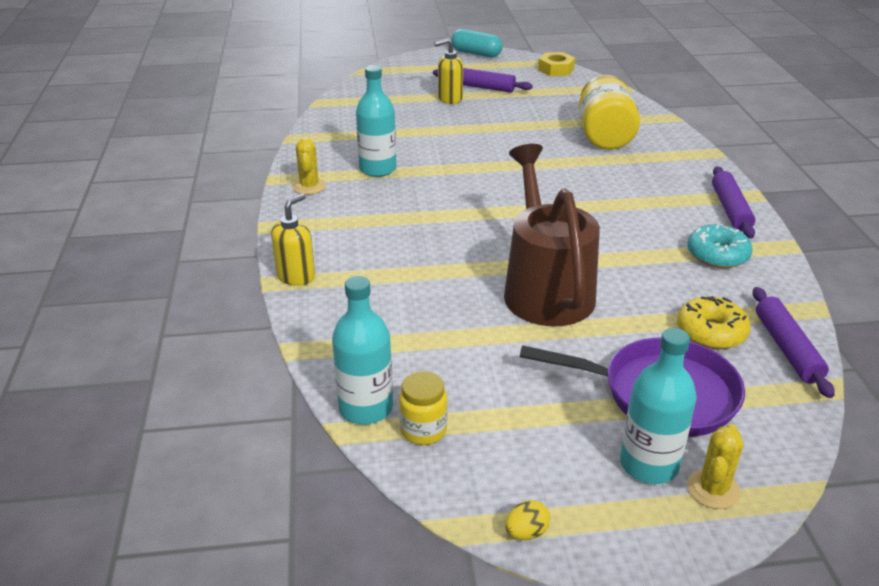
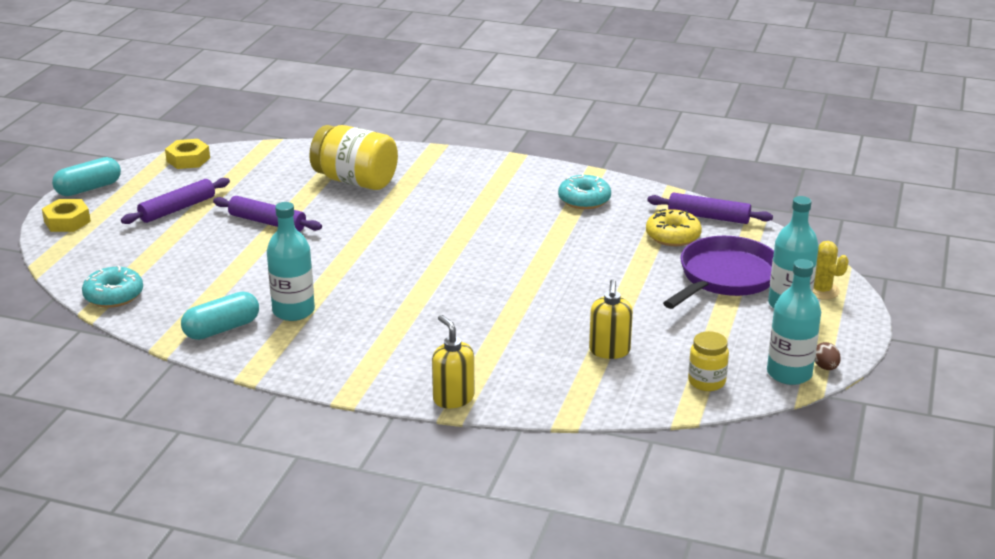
camera: 65 degrees left, 5 degrees down
yellow cactus [293,138,326,195] -> none
turquoise bottle [332,276,393,424] -> turquoise bottle moved to [767,259,821,385]
yellow soap dispenser [434,38,463,104] -> yellow soap dispenser moved to [589,279,633,359]
brown watering can [504,144,600,326] -> none
yellow egg [505,500,550,540] -> brown egg [815,342,841,370]
purple rolling pin [712,166,755,239] -> purple rolling pin moved to [213,196,322,232]
none -> yellow nut [42,199,91,232]
none -> turquoise donut [82,266,143,308]
none -> turquoise capsule [181,292,259,340]

